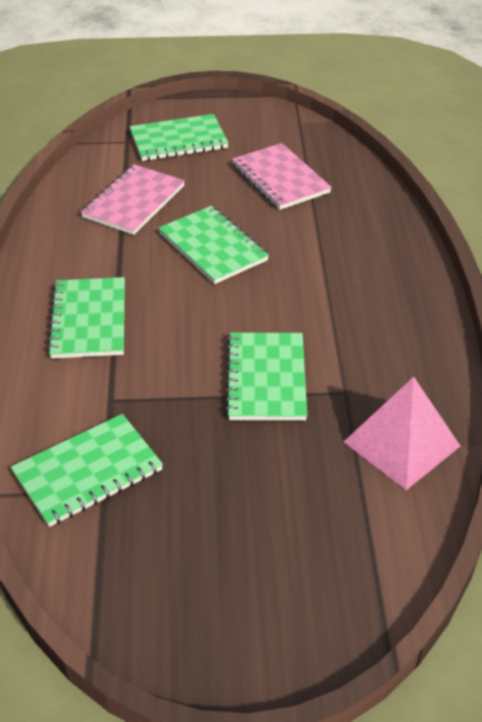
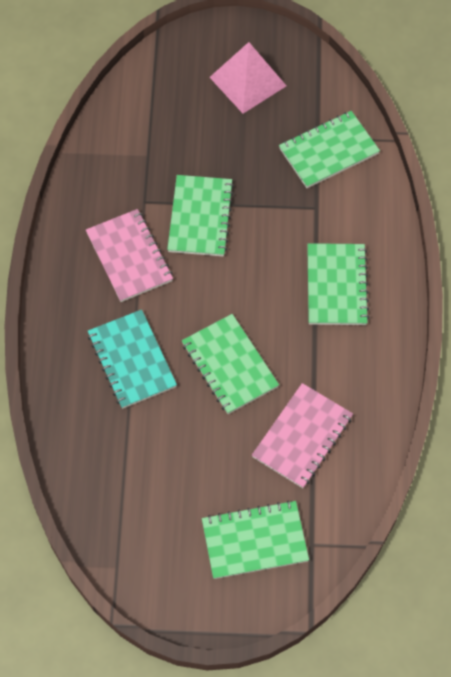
camera: 175 degrees left, 20 degrees up
pink notebook [232,143,332,210] -> pink notebook moved to [86,209,173,302]
pink pyramid [344,377,460,490] -> pink pyramid moved to [209,42,286,114]
none -> turquoise notebook [88,310,177,409]

